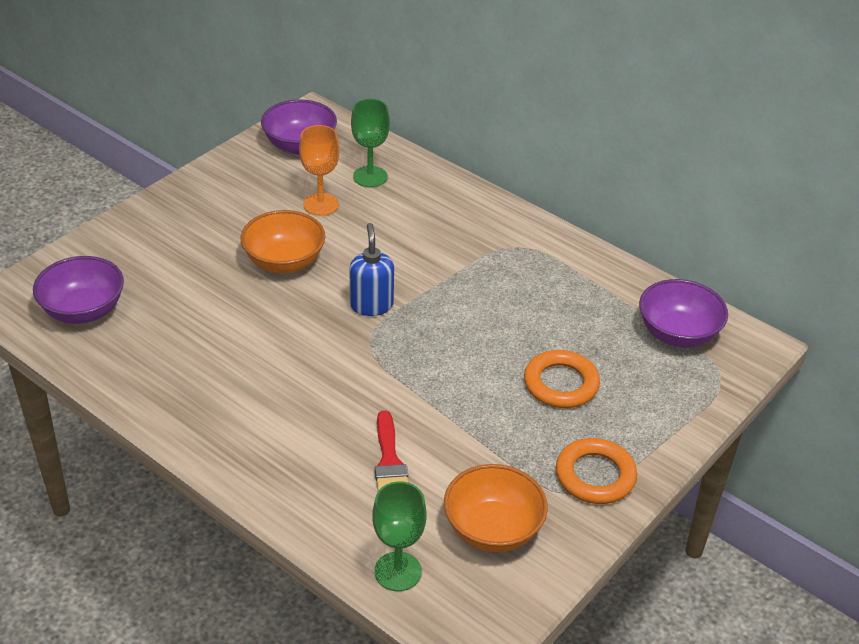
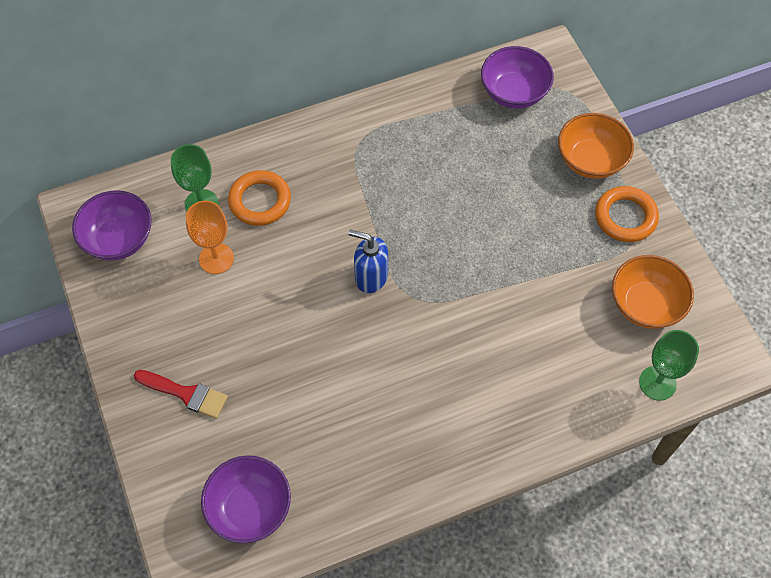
camera: 60 degrees left, 20 degrees up
orange bowl [240,210,326,273] -> orange bowl moved to [558,113,634,179]
red brush [375,410,408,491] -> red brush moved to [134,370,228,419]
orange ring [524,350,600,408] -> orange ring moved to [228,170,291,226]

